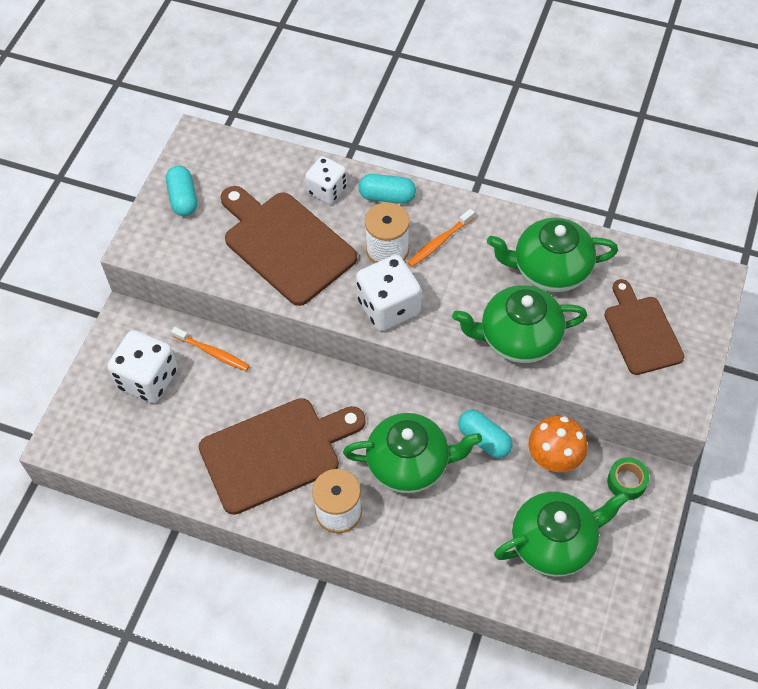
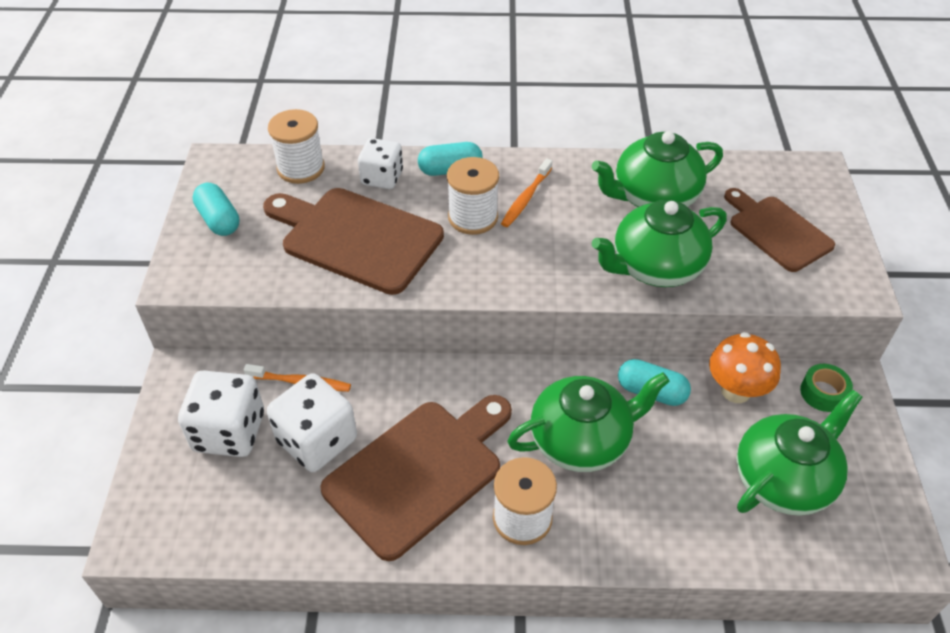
camera: 20 degrees left, 10 degrees down
white dice [356,255,421,331] -> white dice moved to [267,373,357,472]
none -> white spool [268,109,325,184]

